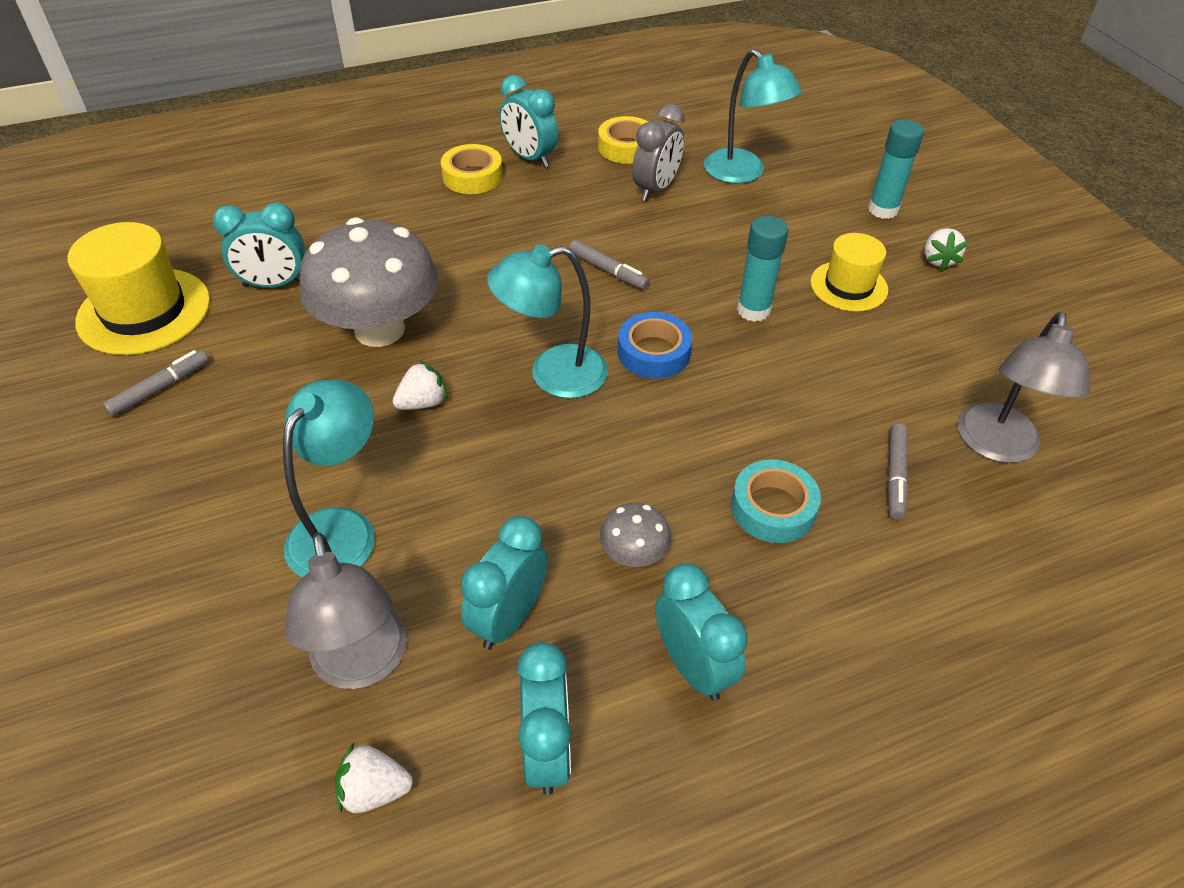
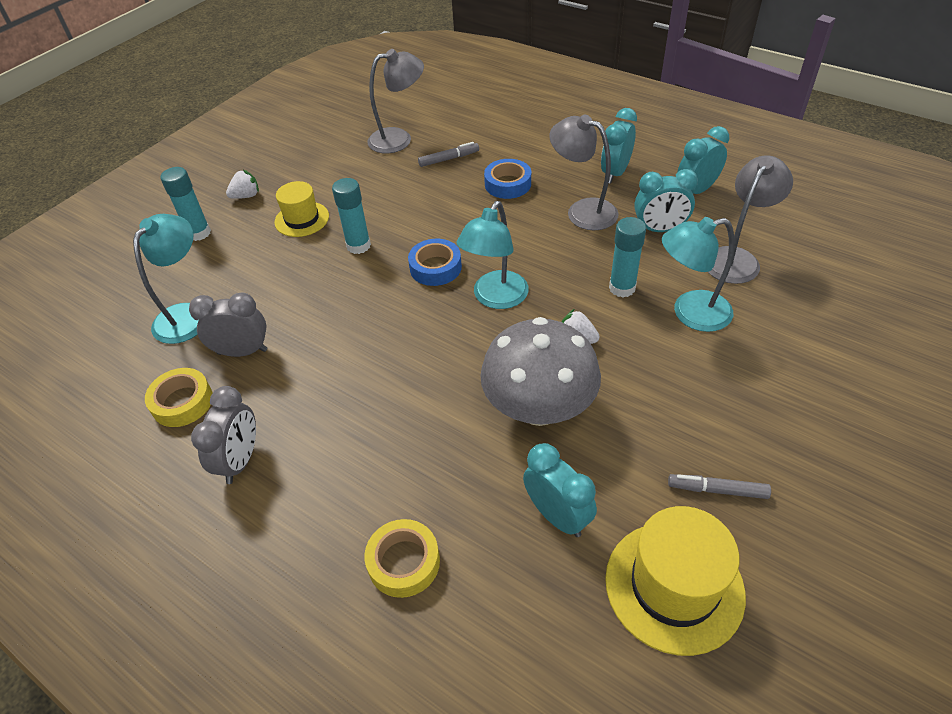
camera: 120 degrees left, 0 degrees up
white strawberry [335,743,413,813] -> none
yellow tape [441,144,503,194] -> yellow tape moved to [364,519,440,598]
turquoise lamp [487,244,608,398] -> turquoise lamp turned 75 degrees clockwise [456,201,529,309]
turquoise clock [499,75,559,168] -> grey clock [191,386,256,484]
grey marker [569,240,649,289] -> none
grey mushroom [600,503,671,567] -> grey lamp [549,115,618,230]
turquoise tape [731,459,821,543] -> blue tape [484,159,531,199]
none -> turquoise glue stick [609,217,646,297]

